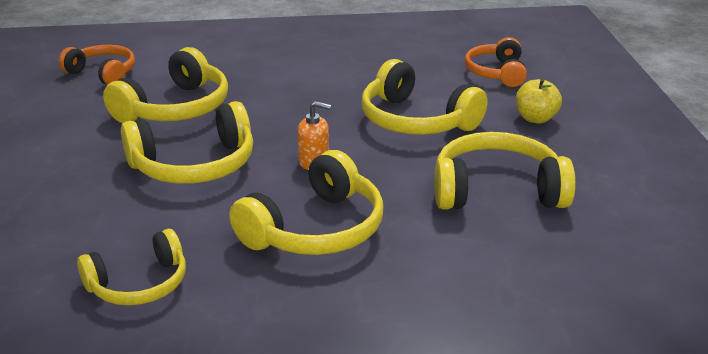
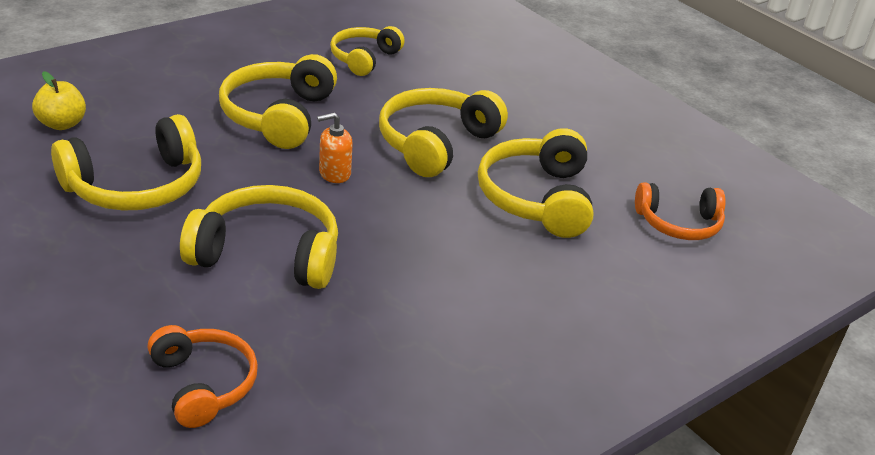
camera: 145 degrees right, 5 degrees up
yellow apple [516,79,562,124] -> yellow apple moved to [32,71,86,130]

